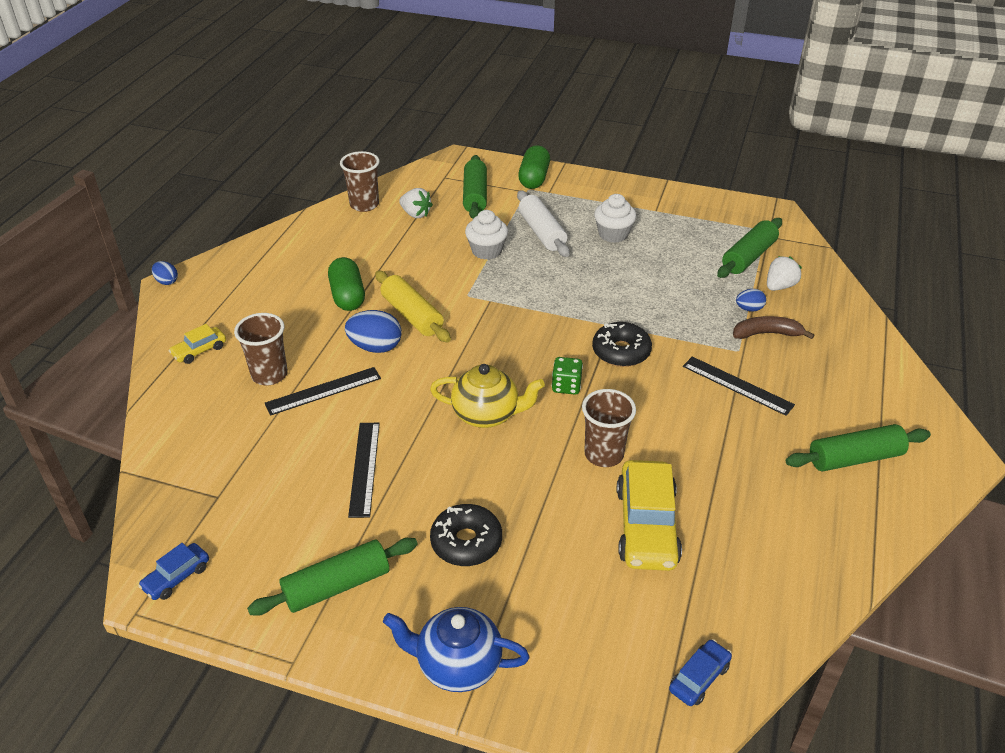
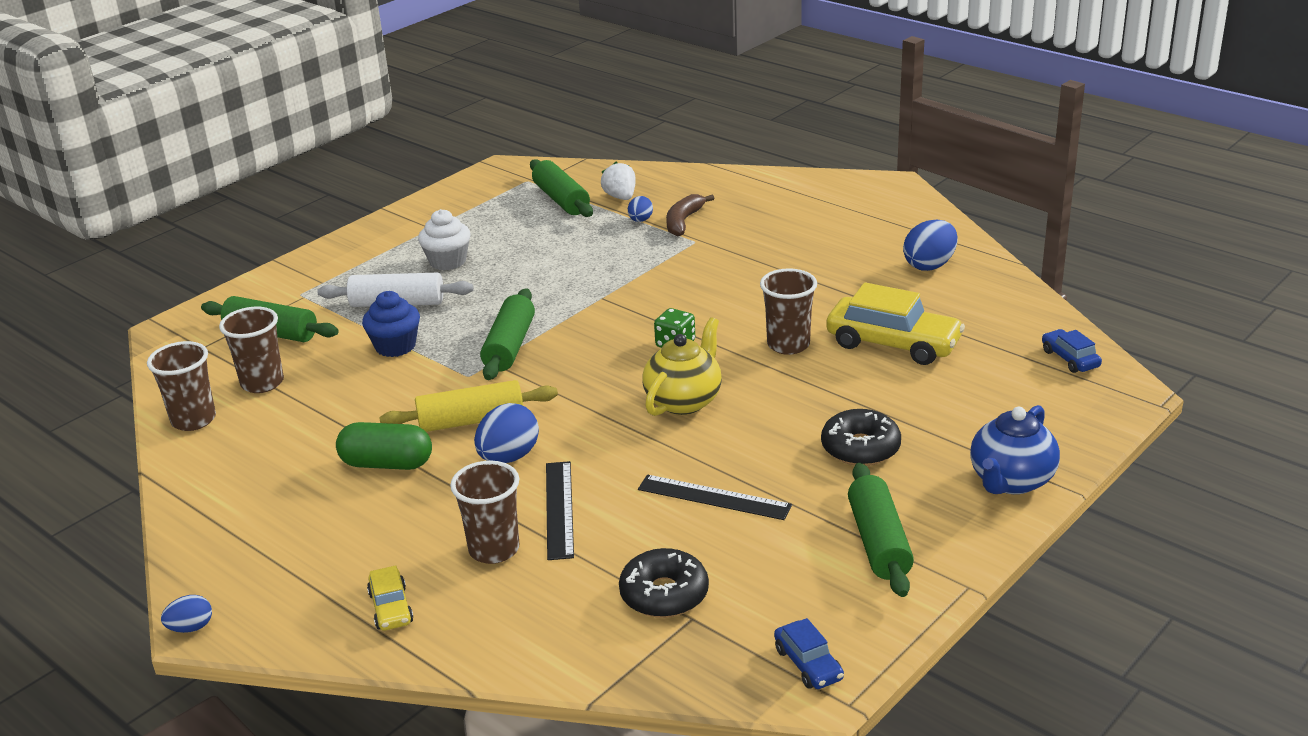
camera: 65 degrees left, 10 degrees down
white strawberry [399,188,433,218] -> brown cup [219,307,284,393]
white cupcake [465,210,508,260] -> blue cupcake [362,291,420,357]
green capsule [518,145,550,189] -> none
black donut [592,322,652,367] -> black donut moved to [619,548,709,618]
black ruler [683,357,795,416] -> none
green rolling pin [786,424,931,472] -> green rolling pin moved to [480,288,535,380]
none -> blue egg [903,219,958,271]

